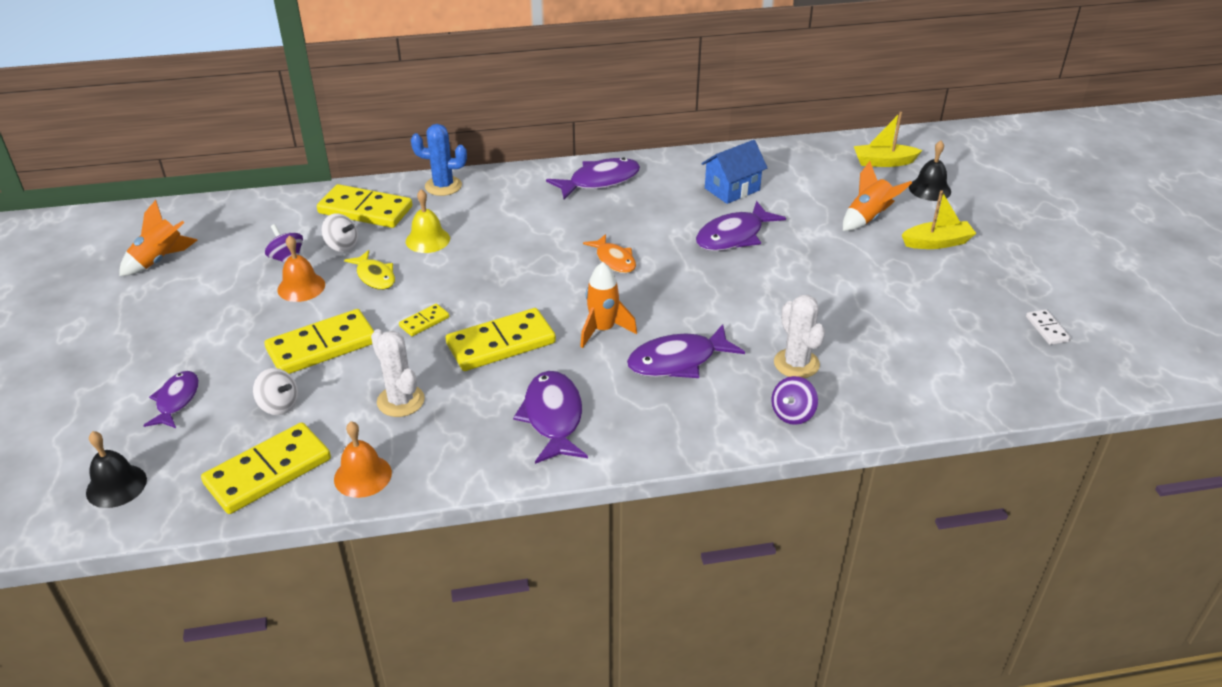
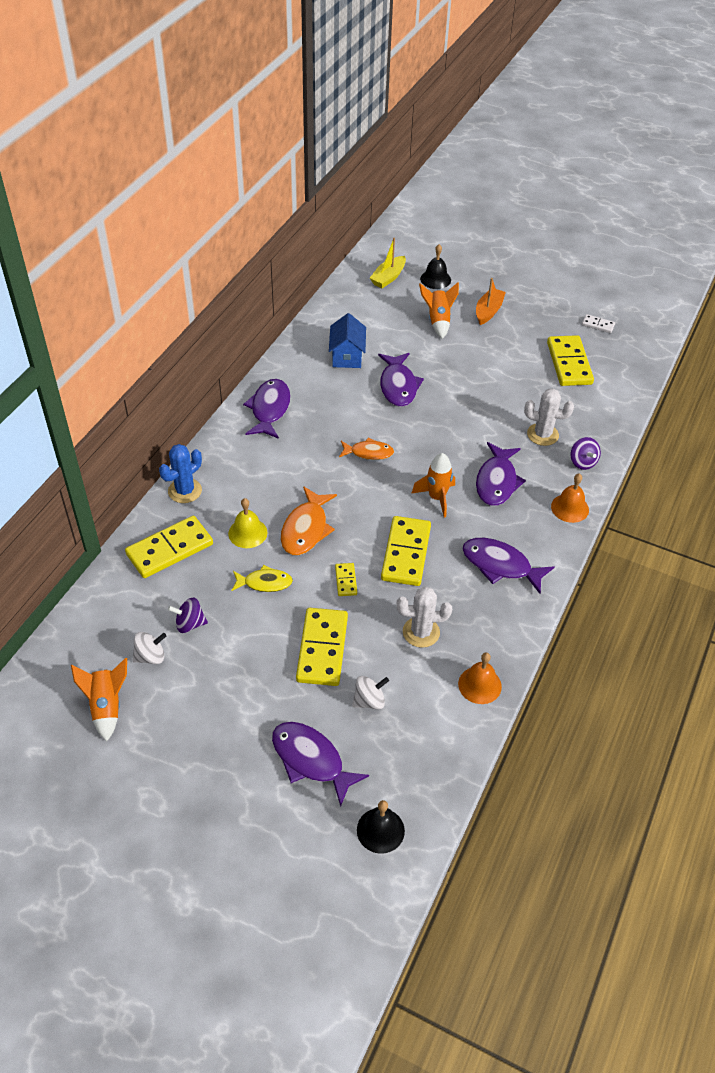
camera: 55 degrees left, 10 degrees up
purple fish [143,371,199,428] -> purple fish [272,722,369,807], size x1.54
yellow domino [201,422,331,514] -> yellow domino moved to [547,335,594,386]
orange bell [277,235,325,302] -> orange bell moved to [551,473,589,523]
white spinning top [322,213,358,252] -> white spinning top moved to [132,632,166,664]
yellow boat [902,190,976,249] -> orange boat [476,278,506,325]
none -> orange fish [281,486,337,555]

